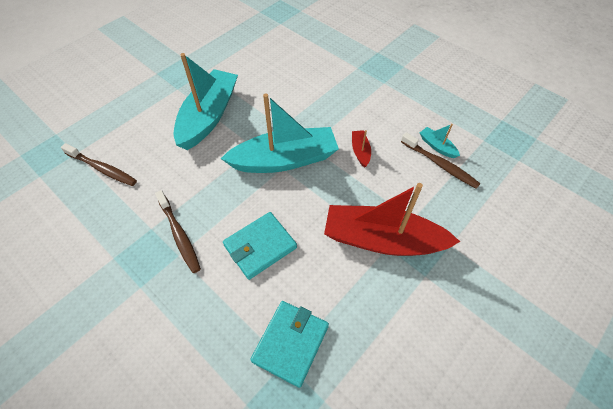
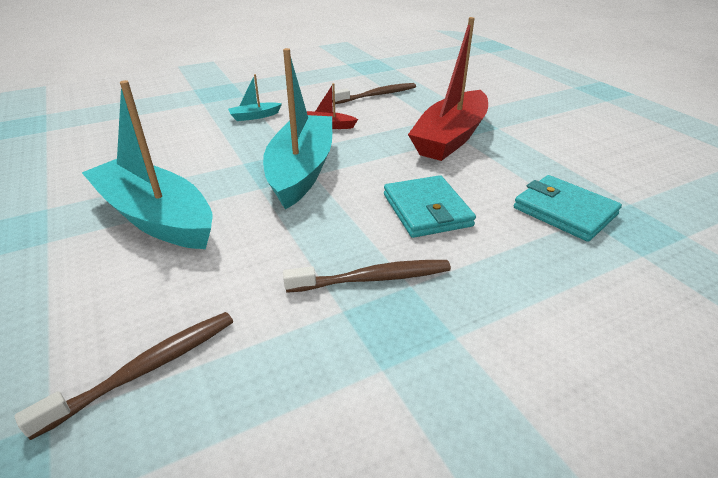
camera: 70 degrees left, 20 degrees down
turquoise boat [420,124,460,158] -> turquoise boat moved to [228,74,282,121]

